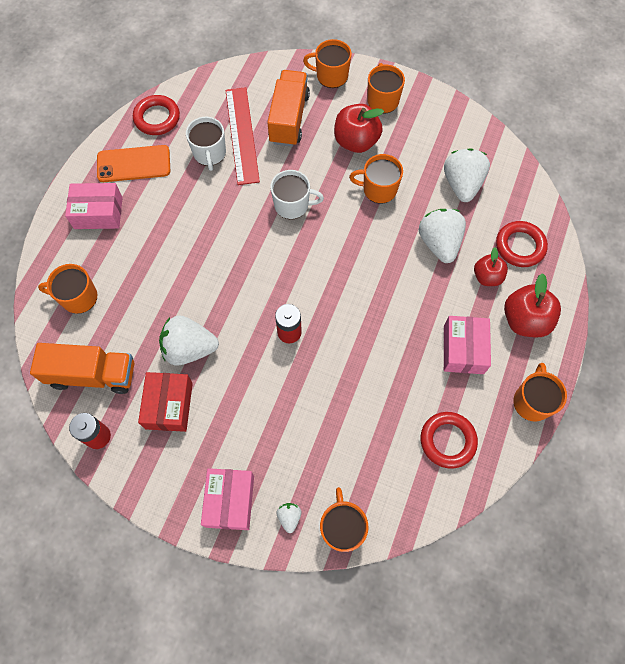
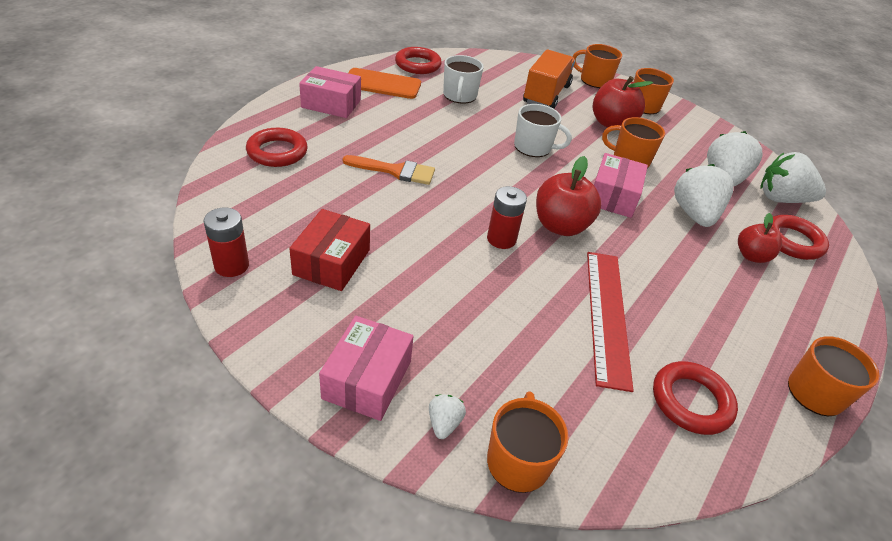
camera: 10 degrees right, 25 degrees down
orange truck [30,343,135,394] -> none
orange mug [38,264,97,314] -> red ring [246,128,308,167]
white strawberry [159,316,219,366] -> white strawberry moved to [760,152,826,203]
red ruler [226,87,260,185] -> red ruler moved to [587,252,634,392]
pink box [444,316,491,374] -> pink box moved to [594,153,648,218]
red apple [504,273,561,337] -> red apple moved to [536,156,601,236]
none -> orange brush [343,155,435,185]

